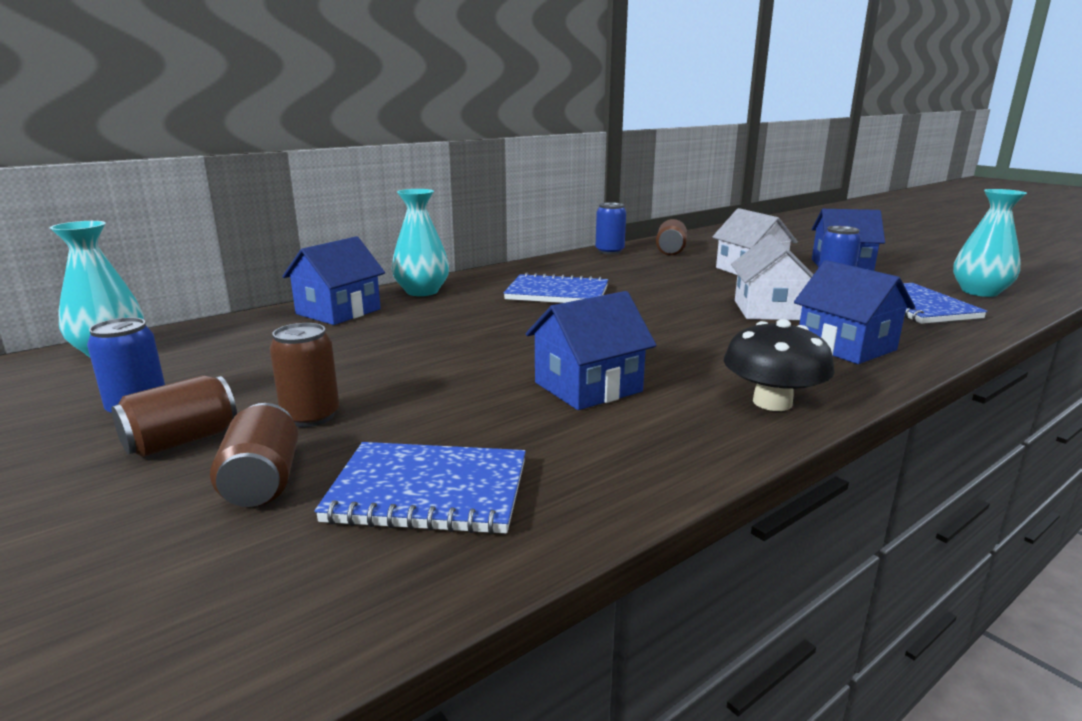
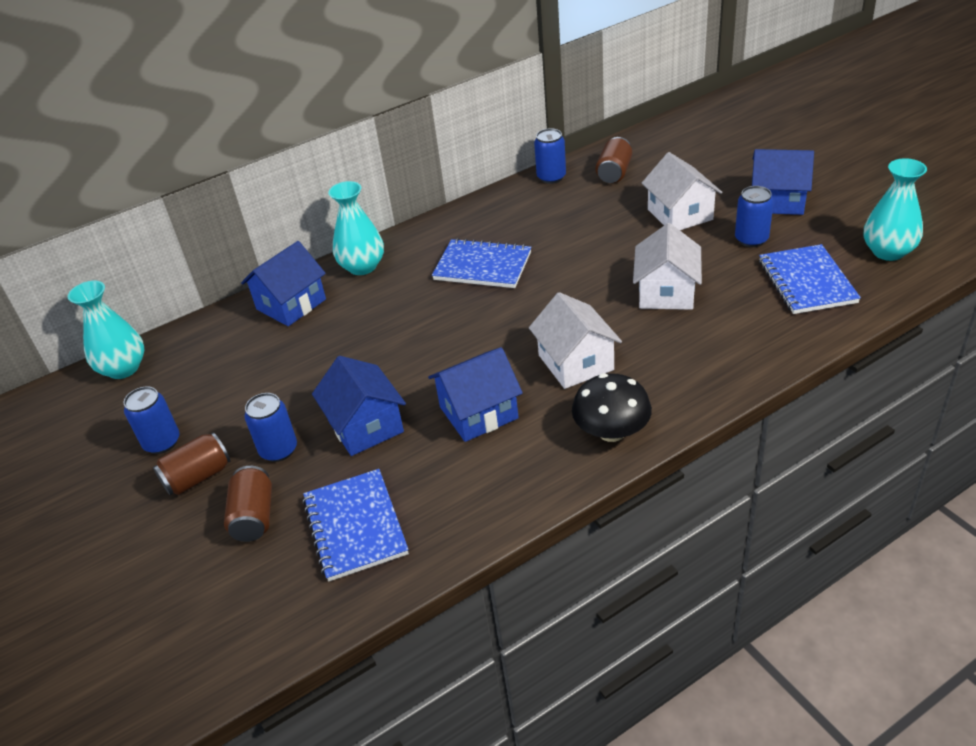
camera: 10 degrees right, 20 degrees up
brown can [270,323,339,427] -> blue can [244,393,297,462]
blue notebook [314,442,526,534] -> blue notebook turned 60 degrees clockwise [303,469,409,582]
blue house [794,260,915,364] -> blue house moved to [312,356,406,456]
none -> white house [529,292,622,389]

